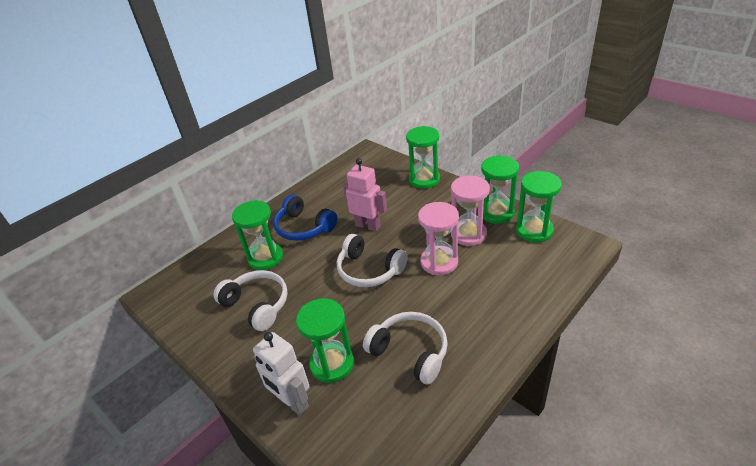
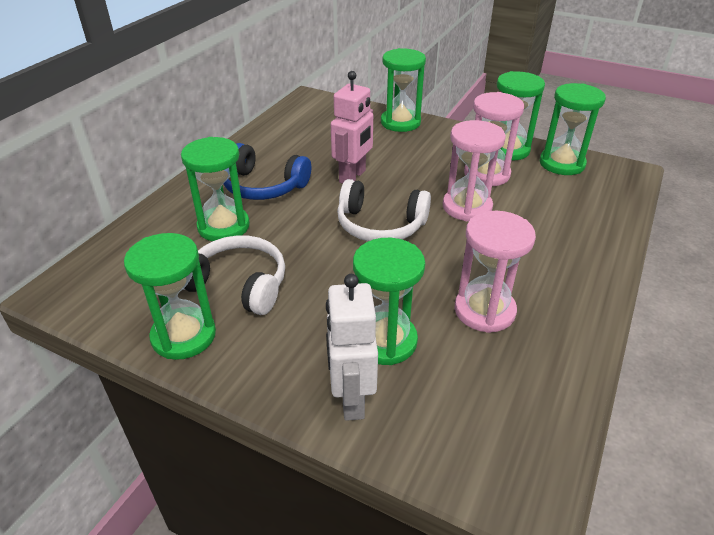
camera: 20 degrees left, 0 degrees up
white robot [253,332,310,416] -> white robot turned 60 degrees clockwise [326,274,378,421]
pink robot [343,158,387,232] -> pink robot turned 105 degrees clockwise [331,71,373,184]
white headphones [363,312,448,385] -> pink hourglass [455,211,536,333]
none -> green hourglass [124,233,216,360]

